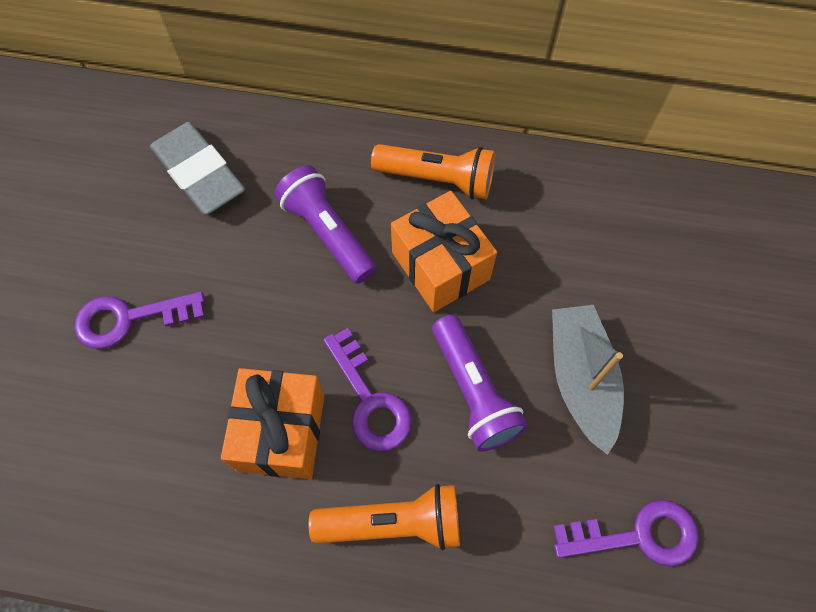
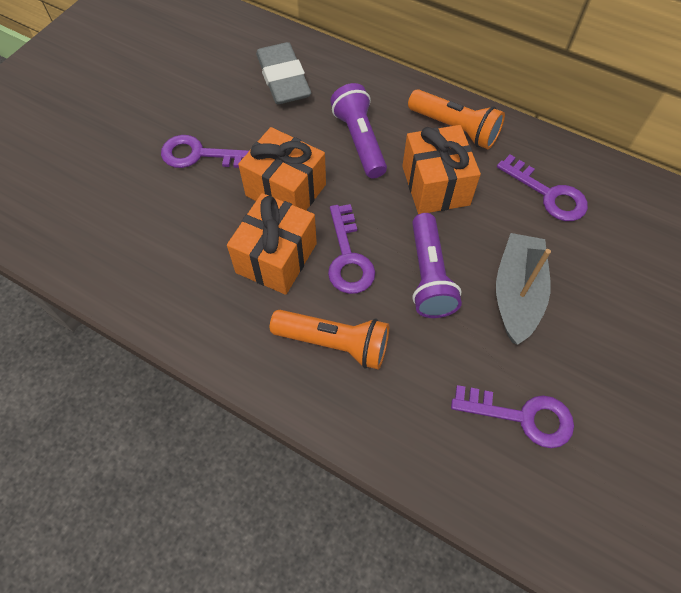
camera: 20 degrees right, 5 degrees down
none -> orange gift [238,127,326,210]
none -> purple key [497,154,588,221]

